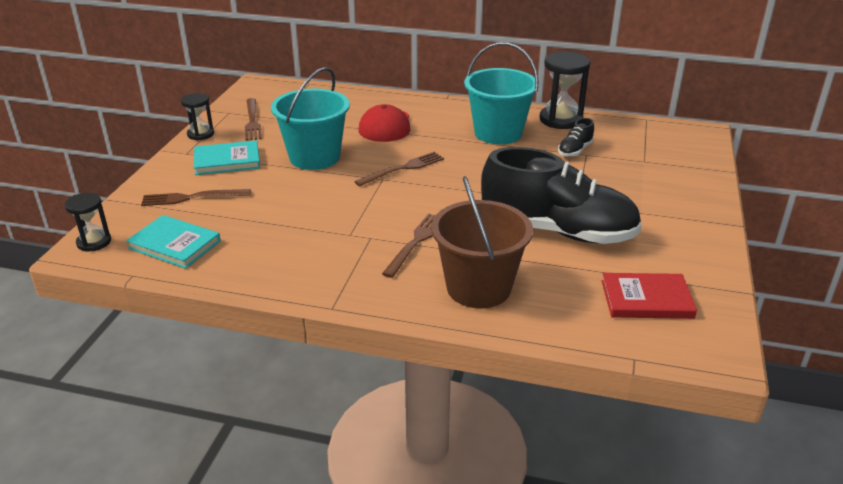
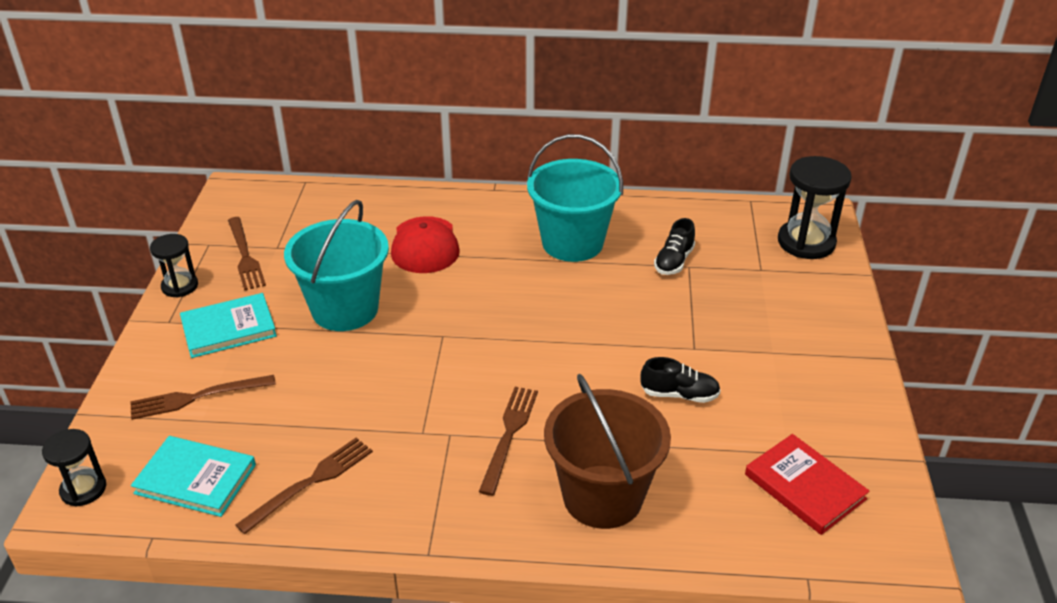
camera: 10 degrees left, 5 degrees up
brown fork [354,152,444,186] -> brown fork moved to [236,438,373,534]
black shoe [481,147,642,244] -> black shoe [641,357,721,403], size x0.40
black hourglass [540,52,590,129] -> black hourglass moved to [778,156,852,259]
red book [602,273,697,319] -> red book turned 60 degrees clockwise [745,434,870,535]

